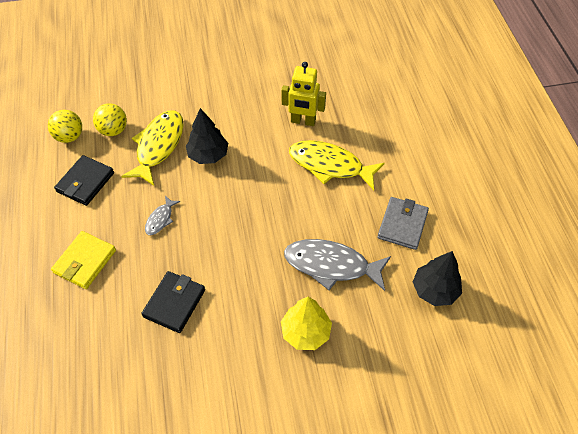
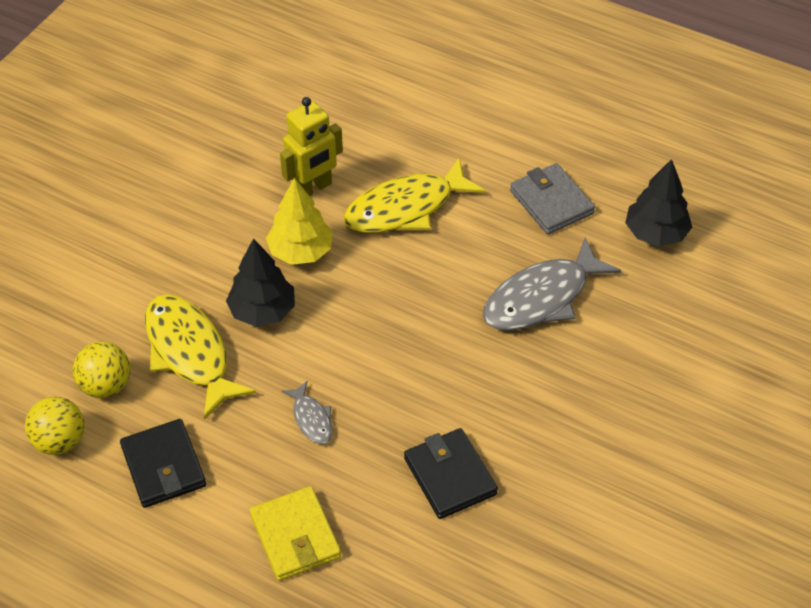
camera: 50 degrees left, 5 degrees down
yellow tree [281,297,332,350] -> yellow tree moved to [266,178,332,265]

